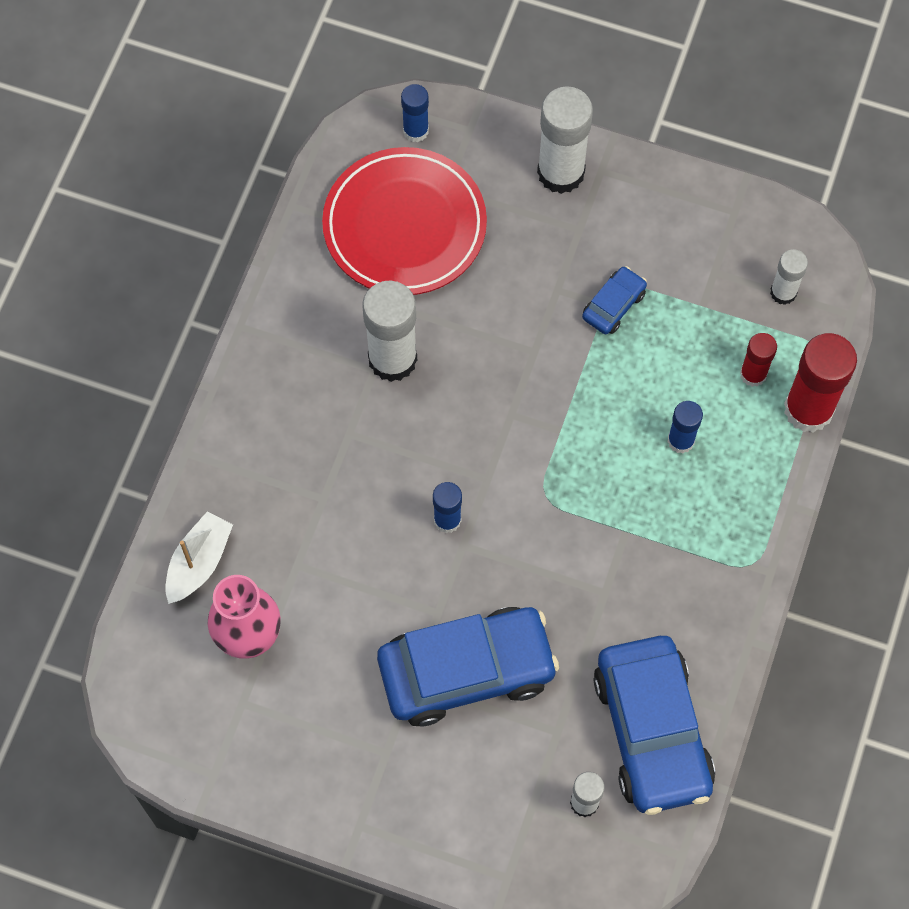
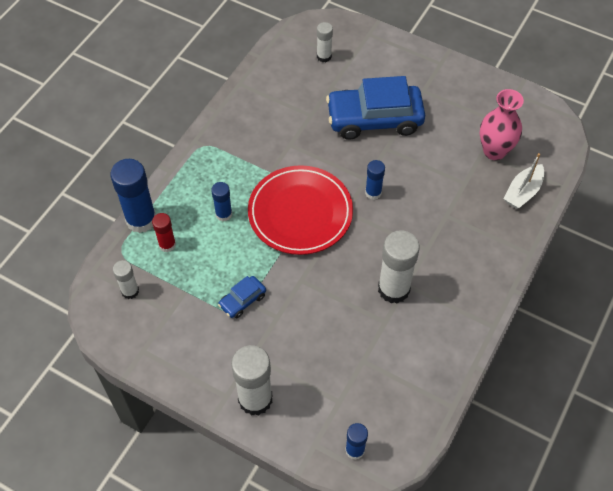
camera: 170 degrees left, 10 degrees down
red plate [322,147,487,295] -> red plate moved to [248,165,353,255]
blue car [593,636,715,815] -> none
red glue stick [784,333,857,433] -> blue glue stick [110,159,156,233]

